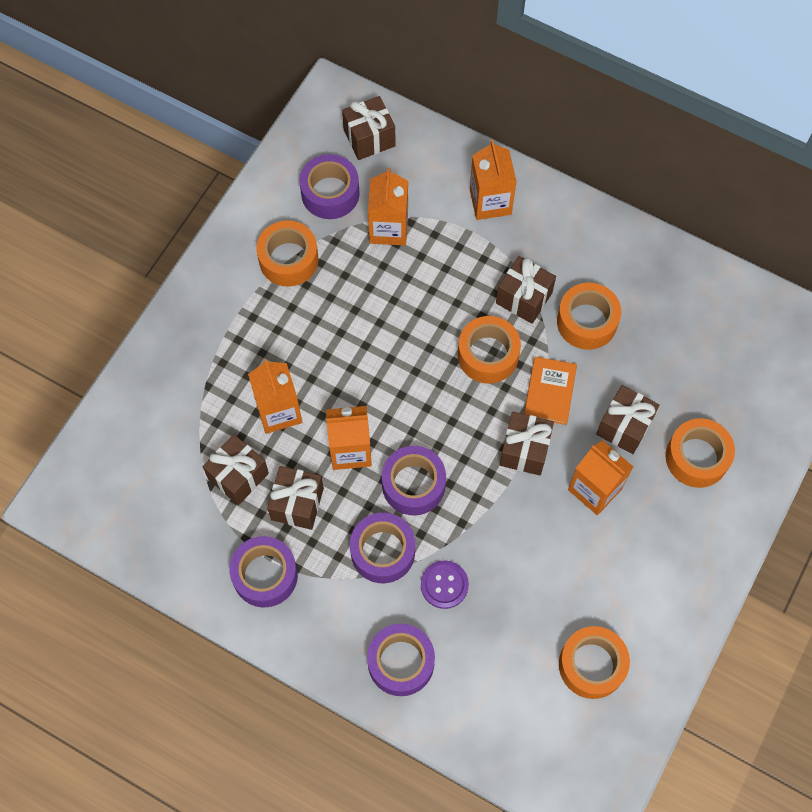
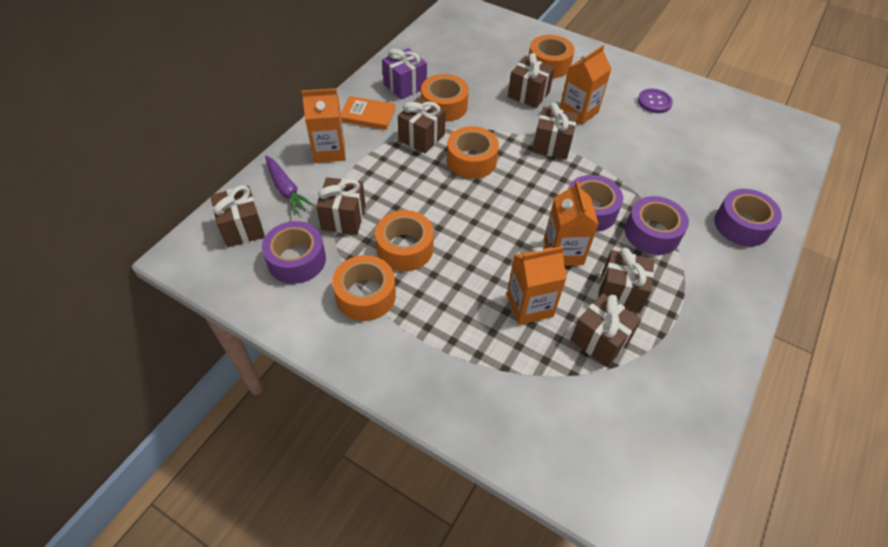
camera: 90 degrees left, 15 degrees down
purple tape [229,536,298,607] -> none
orange carton [368,168,408,245] -> brown gift [316,177,366,234]
purple button [421,560,469,609] -> purple button moved to [638,89,673,113]
orange book [524,357,577,425] -> orange book moved to [341,96,396,130]
orange tape [559,626,630,699] -> orange tape moved to [375,210,434,271]
none -> purple carrot [265,156,314,215]
none -> purple gift [382,48,427,100]

